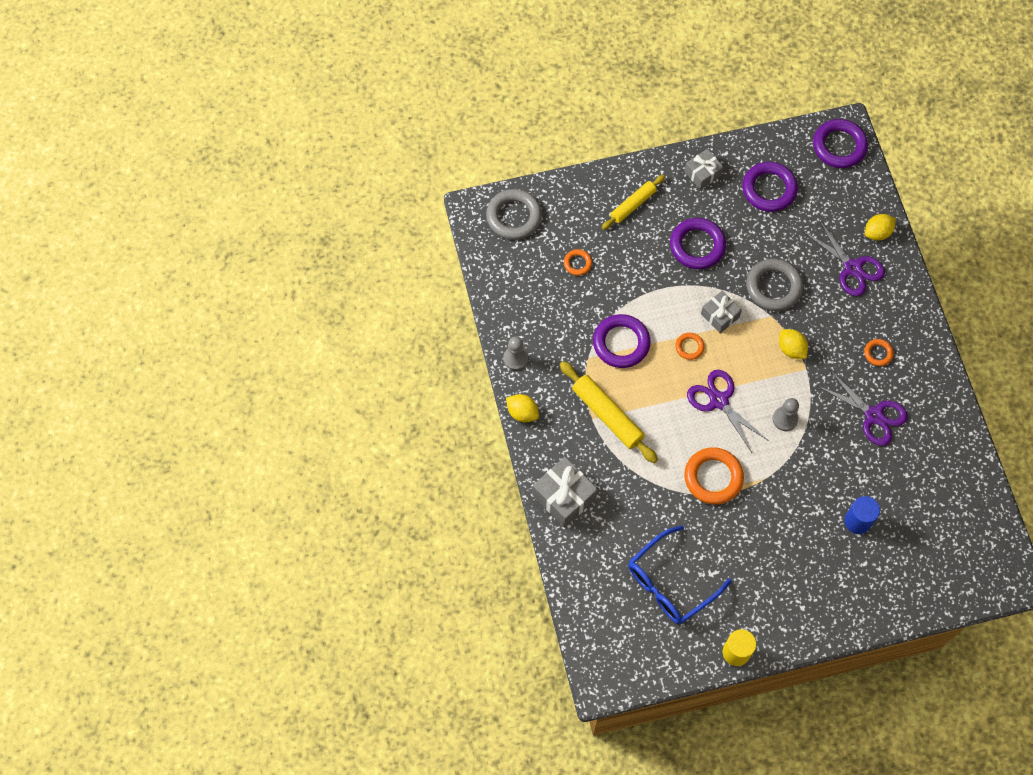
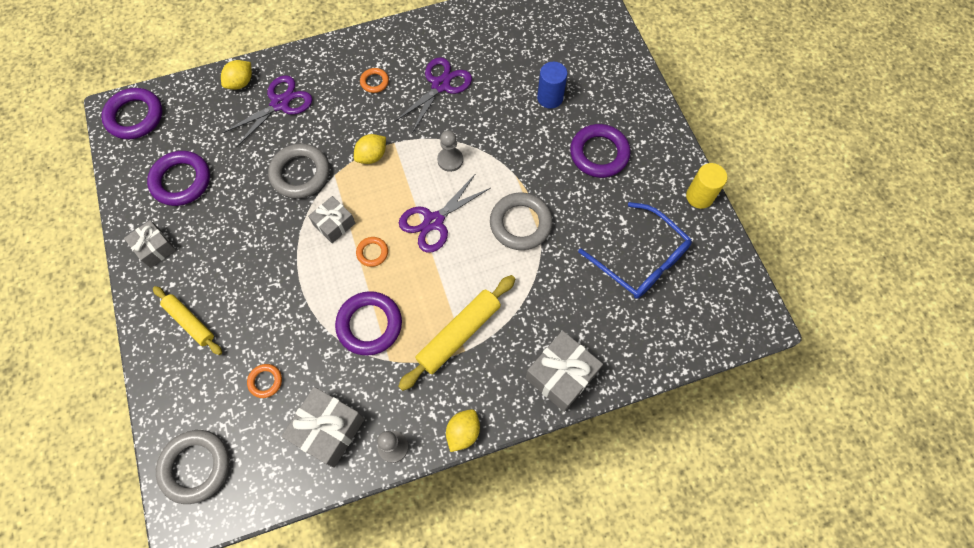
camera: 95 degrees left, 0 degrees up
purple ring [670,218,726,269] -> purple ring moved to [570,124,630,178]
orange ring [684,447,744,504] -> grey ring [490,192,552,250]
yellow lemon [865,214,896,241] -> yellow lemon turned 75 degrees clockwise [221,60,252,90]
none -> grey gift [281,387,365,468]

